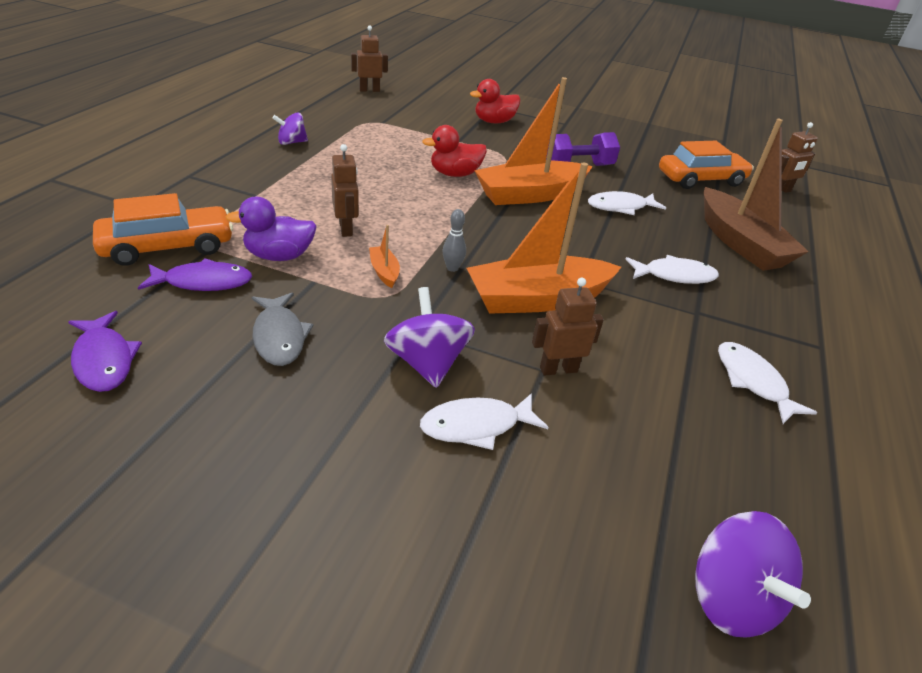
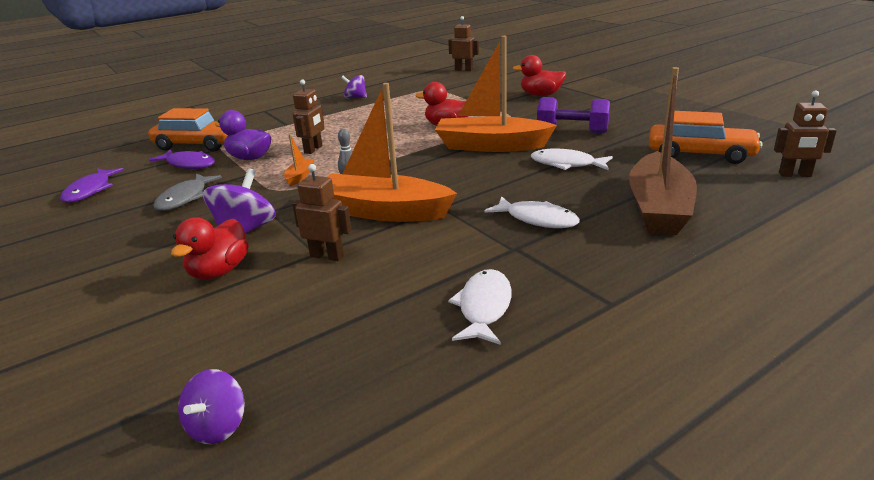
camera: 40 degrees right, 10 degrees down
white fish [420,393,548,450] -> red duck [171,217,249,279]
purple spinning top [695,511,811,638] -> purple spinning top [178,369,245,444], size x0.63

